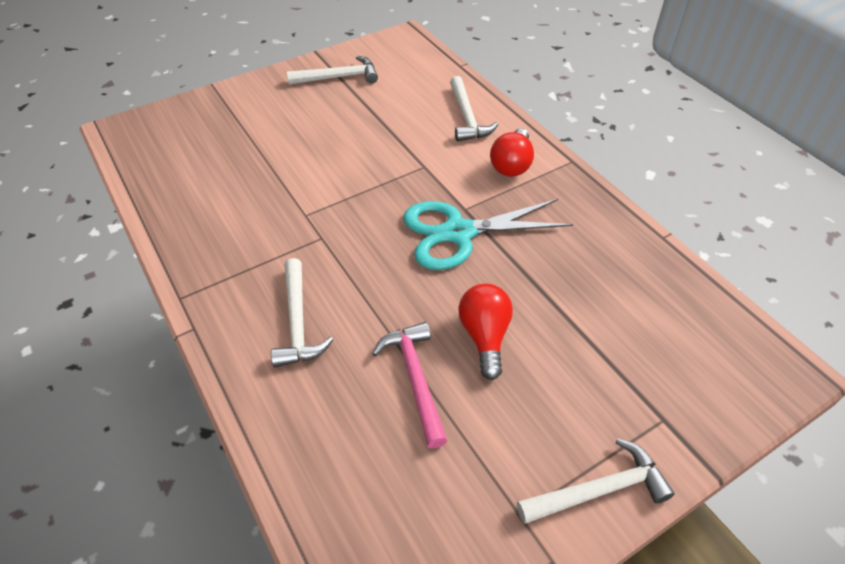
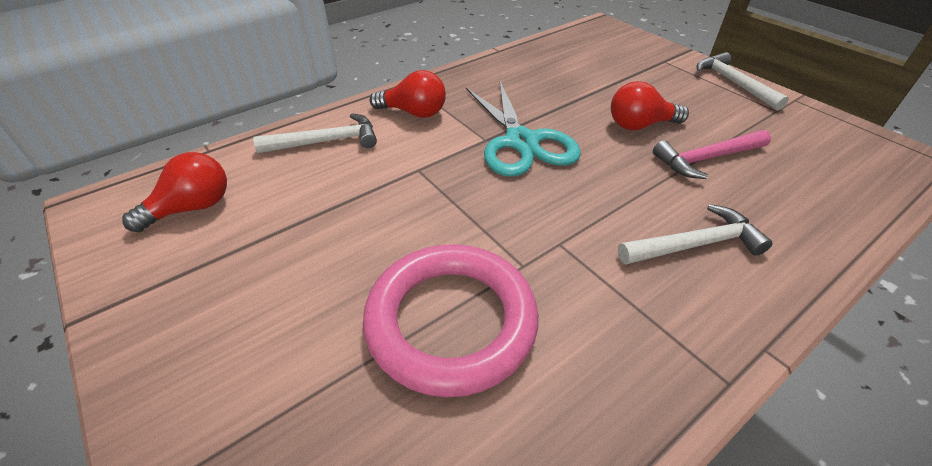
camera: 95 degrees left, 5 degrees down
white hammer [287,56,378,85] -> none
none -> red light bulb [122,152,227,232]
none -> pink ring [363,244,538,397]

